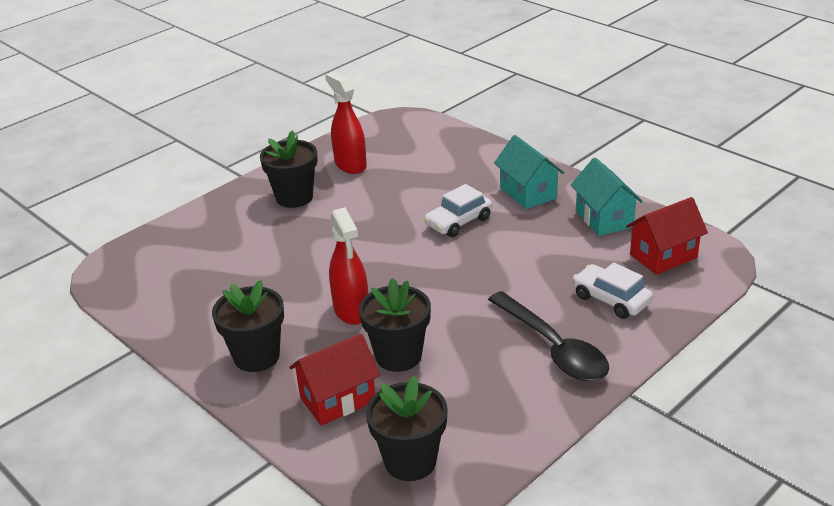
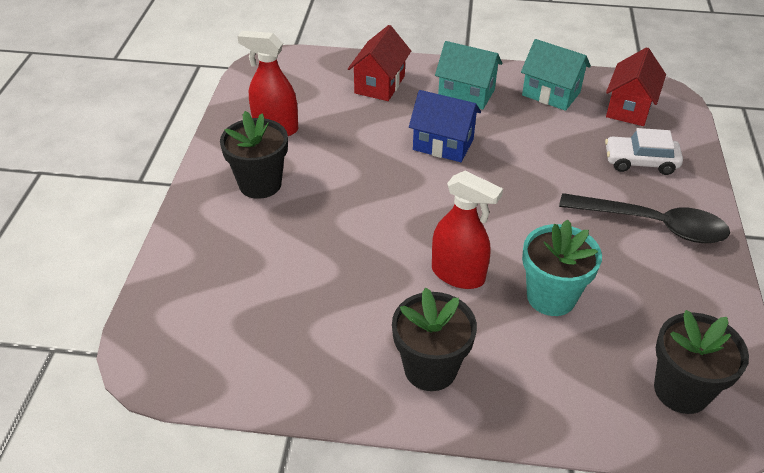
camera: 40 degrees left, 10 degrees up
red house [289,333,380,426] -> red house moved to [348,25,411,101]
black flower pot [359,278,431,372] -> turquoise flower pot [522,220,602,316]
white car [424,184,492,237] -> blue house [409,90,481,162]

